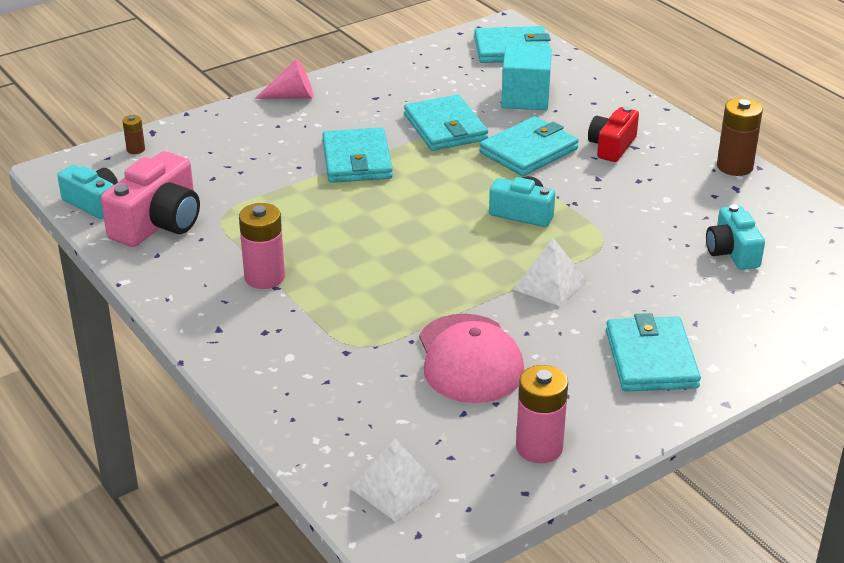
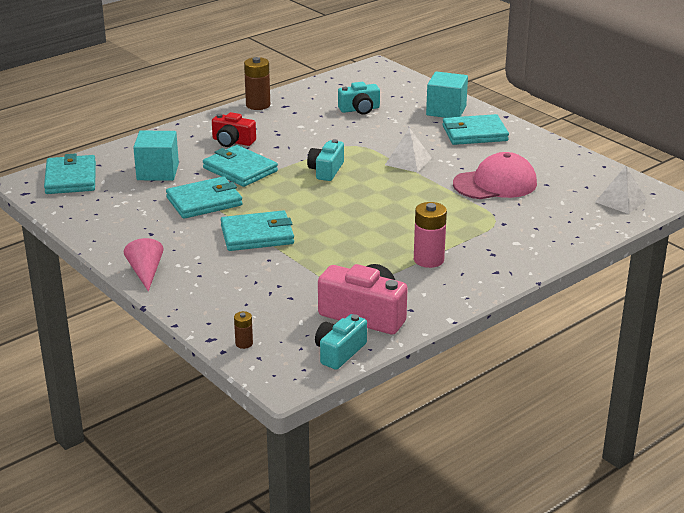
camera: 95 degrees left, 5 degrees down
pink battery [516,365,568,463] -> none
none -> turquoise cube [426,71,468,118]

